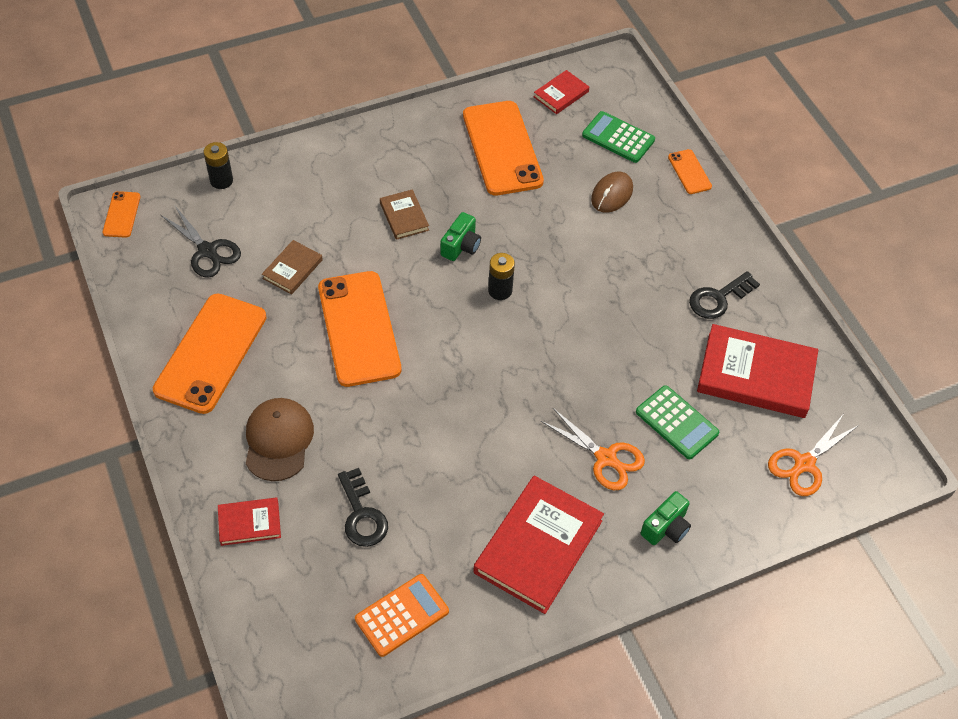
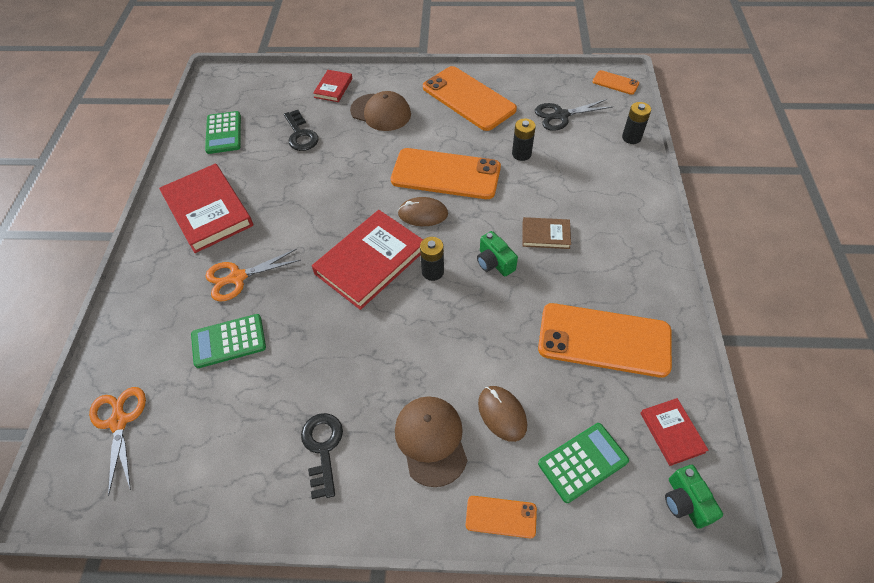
camera: 120 degrees right, 0 degrees up
brown book [262,240,323,295] -> black battery [512,118,536,161]
black key [338,468,388,547] -> black key turned 120 degrees counterclockwise [284,110,318,151]
orange calculator [355,574,449,657] -> green calculator [205,111,241,154]
green camera [641,491,691,545] -> green camera moved to [665,465,723,529]
red book [697,324,818,418] -> red book moved to [312,210,423,310]
none -> brown cap [395,396,467,487]
none -> brown mouse [398,197,448,226]

